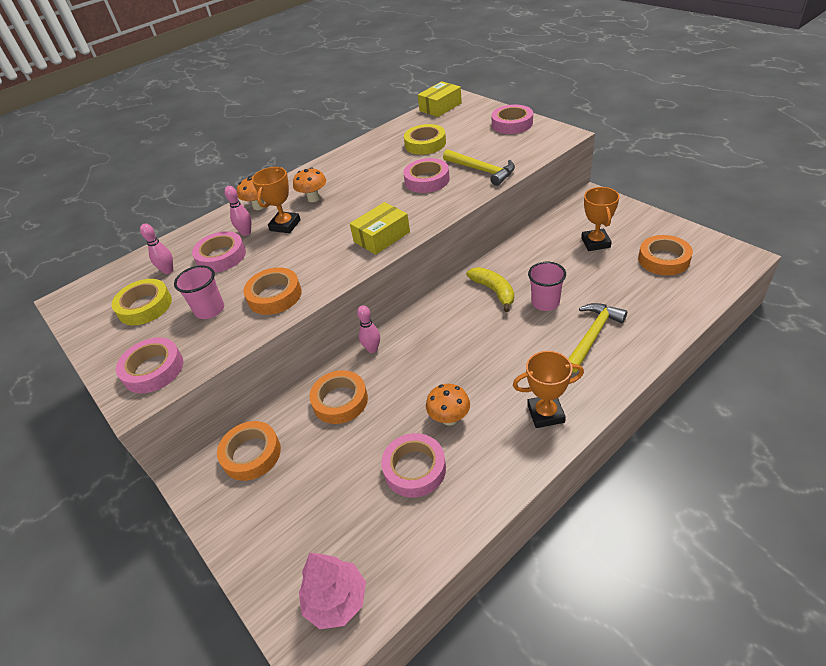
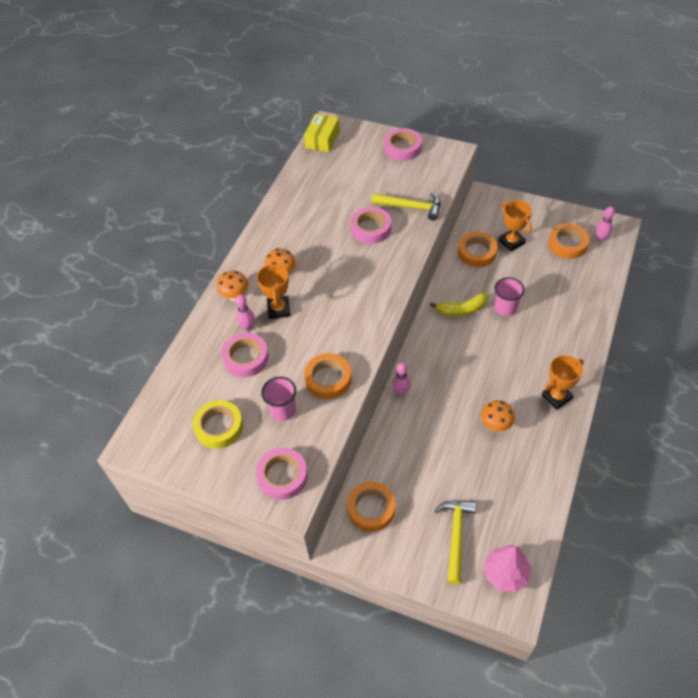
camera: 30 degrees left, 10 degrees up
pink bowling pin [140,223,173,274] -> pink bowling pin moved to [596,206,615,241]
orange tape [309,370,368,424] -> orange tape moved to [458,232,498,267]
yellow box [350,202,410,255] -> none
pink tape [381,433,446,498] -> none
yellow tape [404,124,446,155] -> none
yellow banana [466,267,514,312] -> yellow banana turned 135 degrees clockwise [430,292,488,317]
yellow hammer [568,303,627,373] -> yellow hammer moved to [435,500,476,584]

